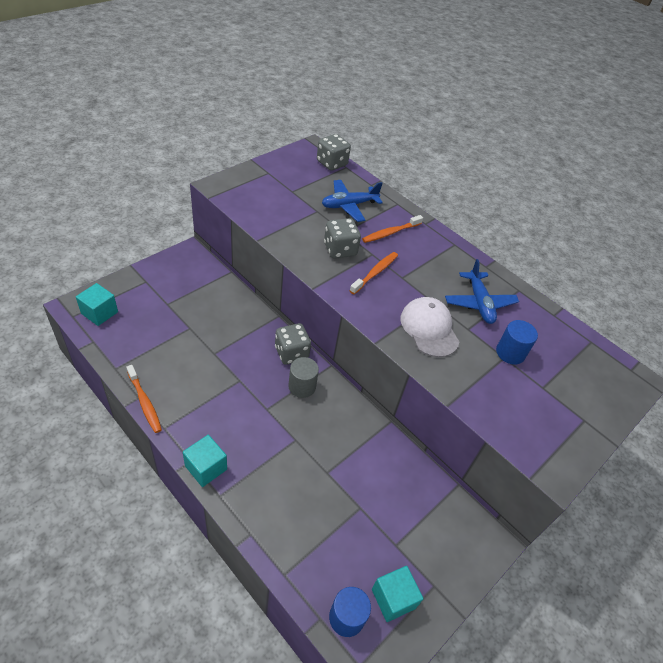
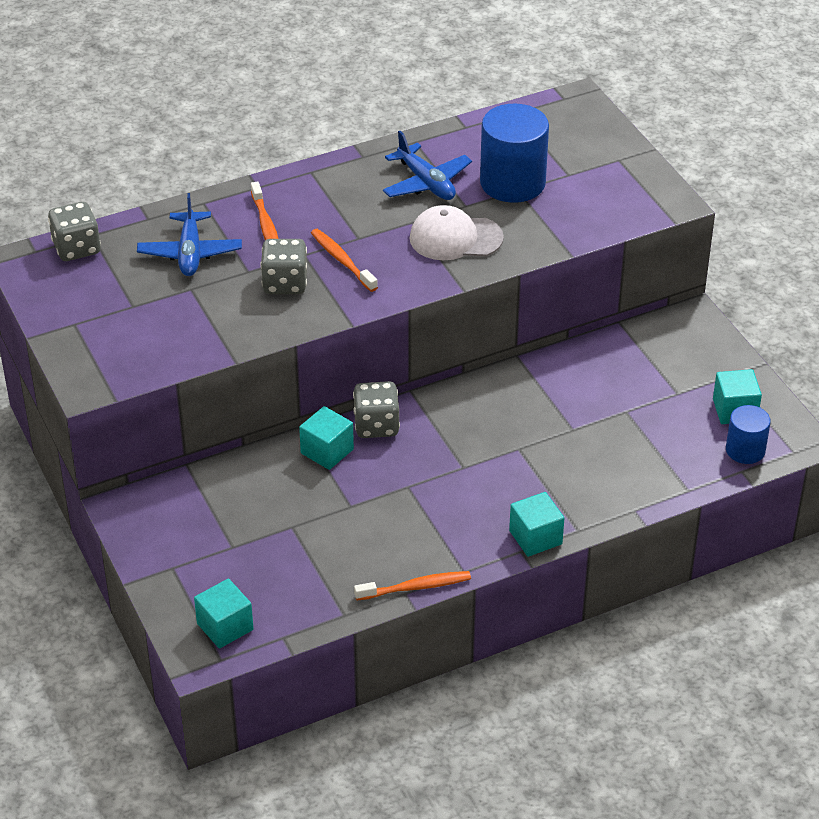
camera: 65 degrees left, 5 degrees down
grey cylinder [288,357,319,398] -> none
blue plane [445,259,519,324] -> blue plane turned 45 degrees clockwise [383,131,472,200]
blue cylinder [496,320,538,365] -> blue cylinder [480,104,549,203], size x1.76
none -> turquoise cube [299,406,354,470]

